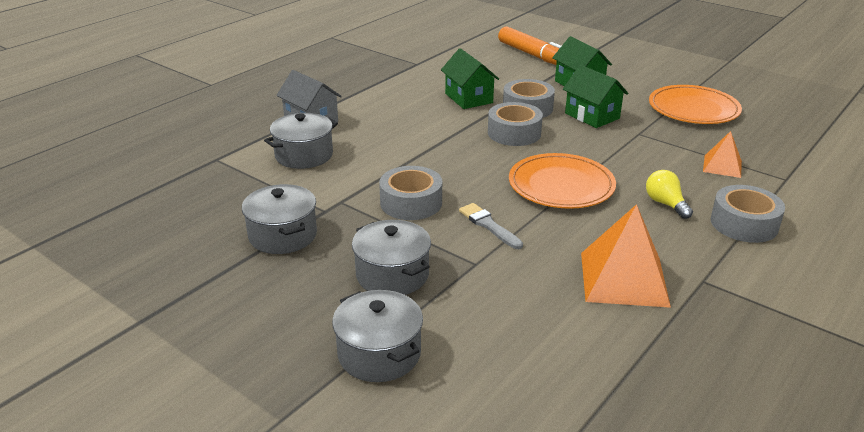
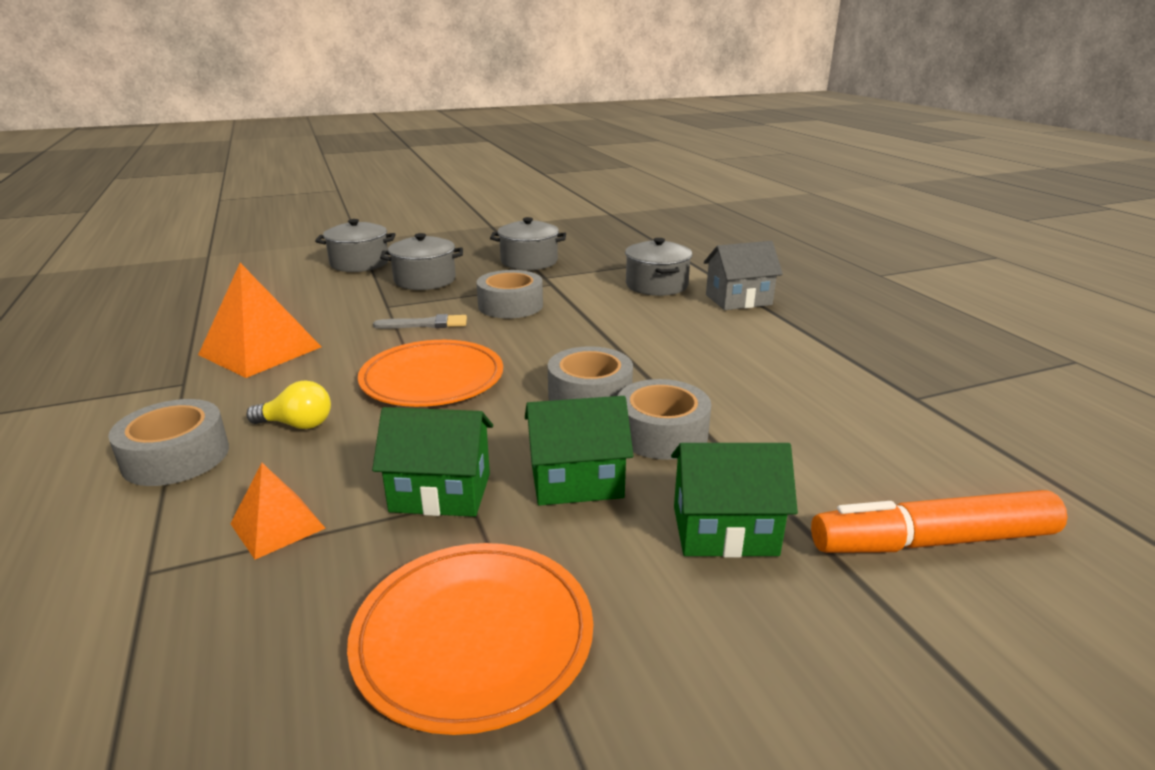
camera: 120 degrees right, 5 degrees down
green house [441,48,499,109] -> green house moved to [372,407,493,517]

